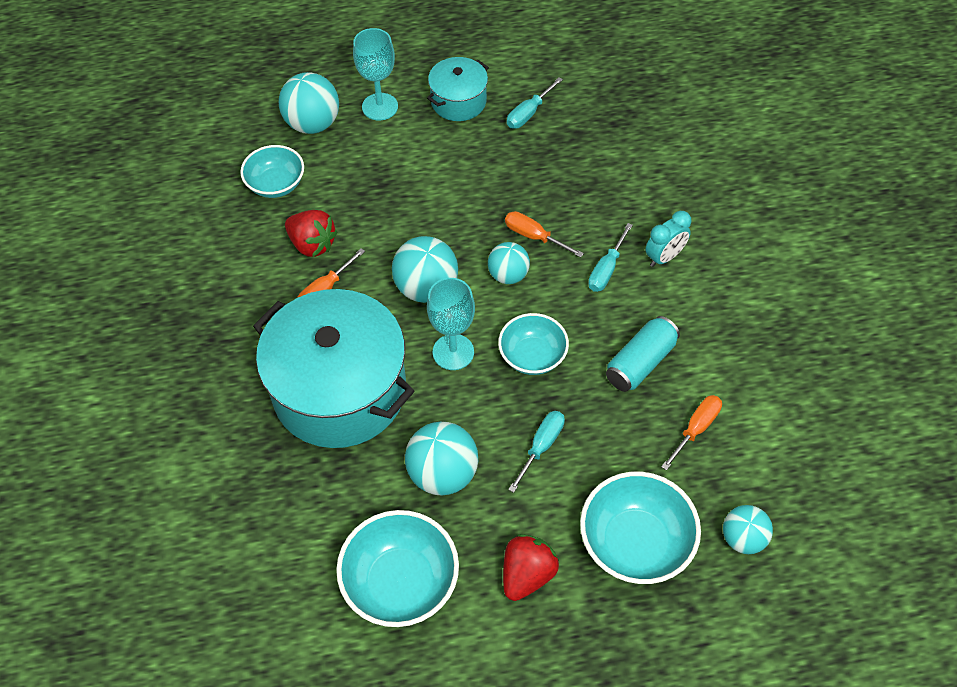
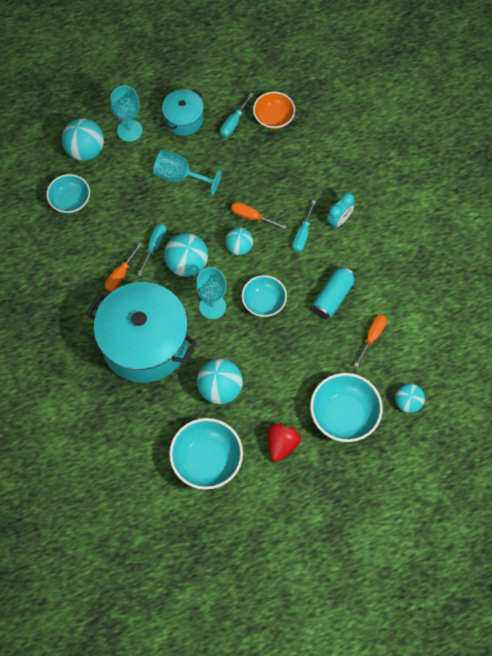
camera: 10 degrees left, 10 degrees up
red strawberry [285,210,337,257] -> none
turquoise screwdriver [508,411,565,493] -> turquoise screwdriver moved to [138,224,166,276]
none -> turquoise goblet [153,150,221,195]
none -> orange bowl [253,92,295,129]

